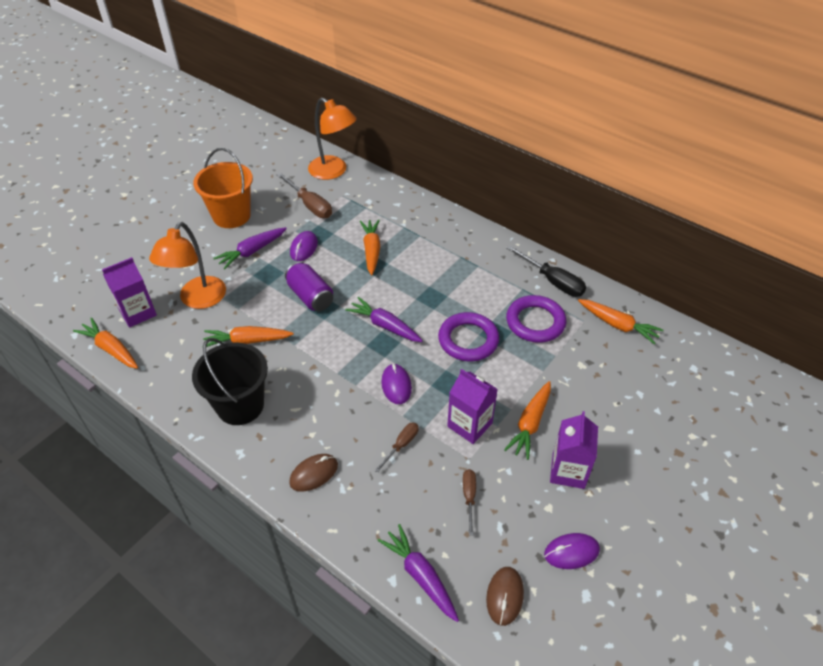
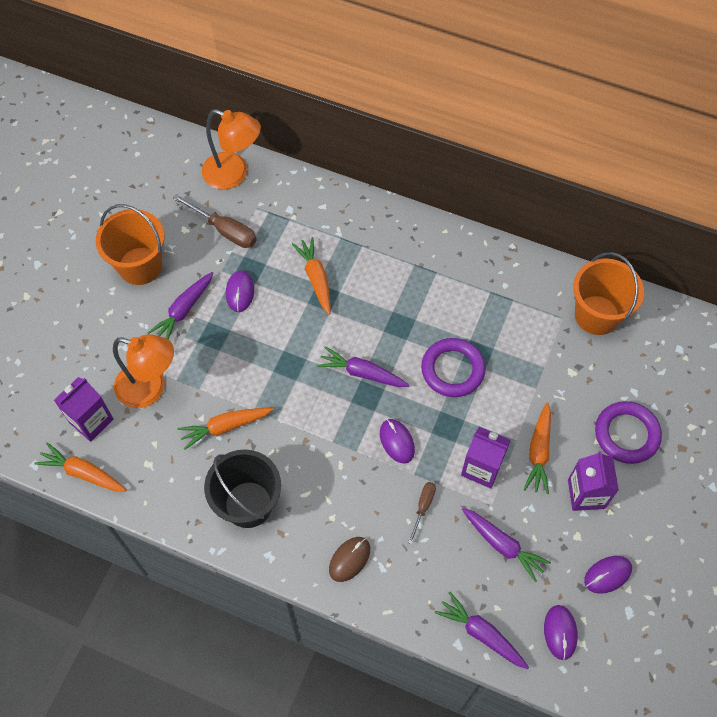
camera: 15 degrees left, 15 degrees up
orange lamp [149,222,226,309] -> orange lamp turned 75 degrees counterclockwise [113,334,174,408]
purple can [285,261,333,311] -> none
brown screwdriver [463,469,476,535] -> purple carrot [462,508,551,582]
brown mouse [486,567,524,626] -> purple mouse [544,605,578,660]
black screwdriver [506,245,586,297] -> none
purple ring [506,295,566,343] -> purple ring moved to [595,401,662,464]
orange carrot [578,299,663,345] -> orange bucket [573,252,644,335]

